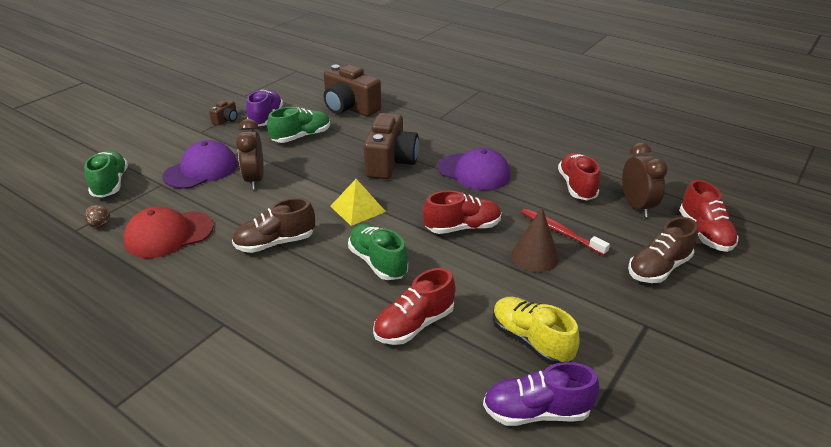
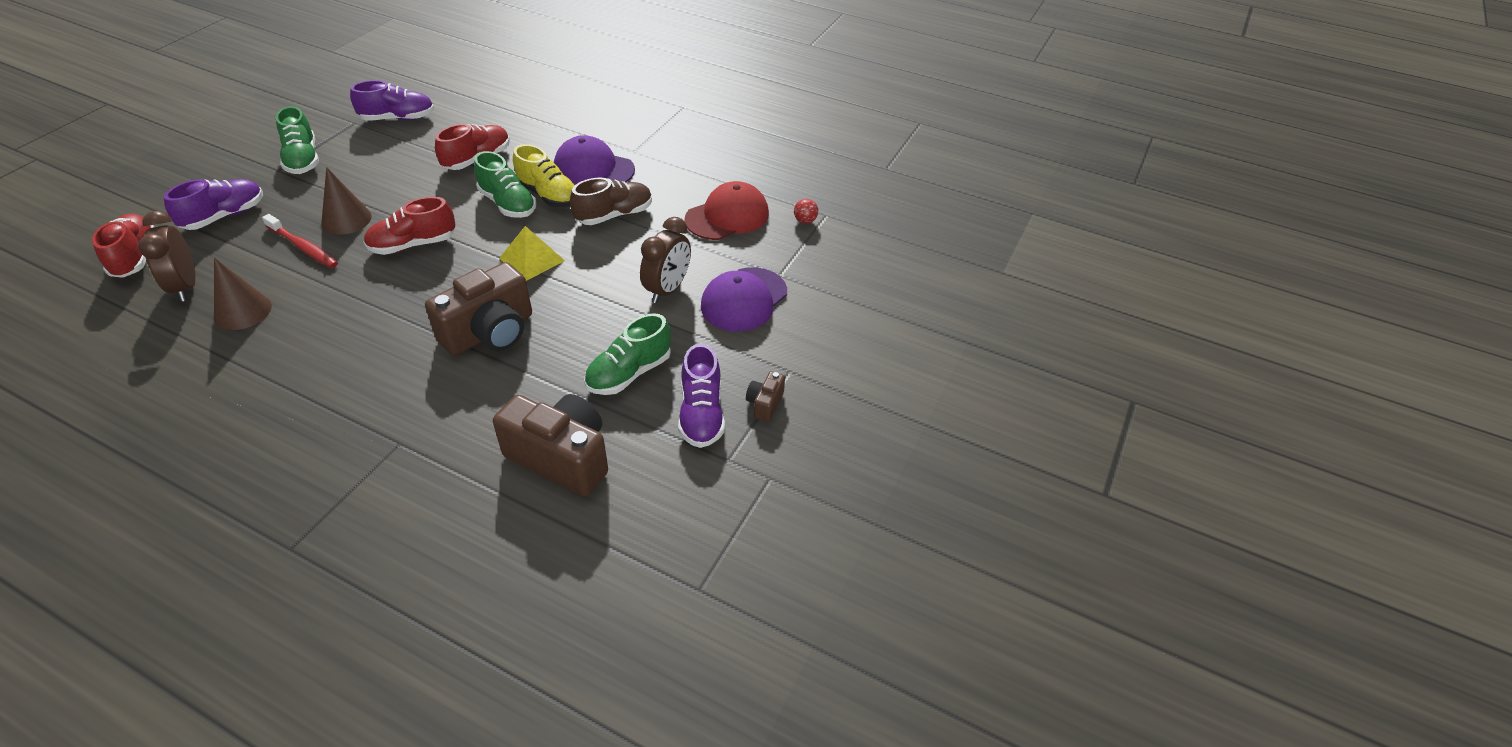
camera: 170 degrees right, 10 degrees up
green shoe [84,151,128,197] -> green shoe moved to [276,106,319,174]
brown ball [84,205,110,228] -> red ball [794,199,818,224]
brown clock [236,119,264,189] -> brown clock turned 45 degrees clockwise [640,217,691,303]
brown camera [364,113,419,179] -> brown camera turned 135 degrees counterclockwise [425,262,532,356]
purple cap [438,148,510,191] -> purple cap moved to [554,135,635,184]
yellow shoe [493,297,579,365] -> yellow shoe moved to [513,144,575,207]
red shoe [558,153,600,200] -> brown cone [214,258,272,330]
brown shoe [628,217,698,283] -> purple shoe [164,179,263,230]

